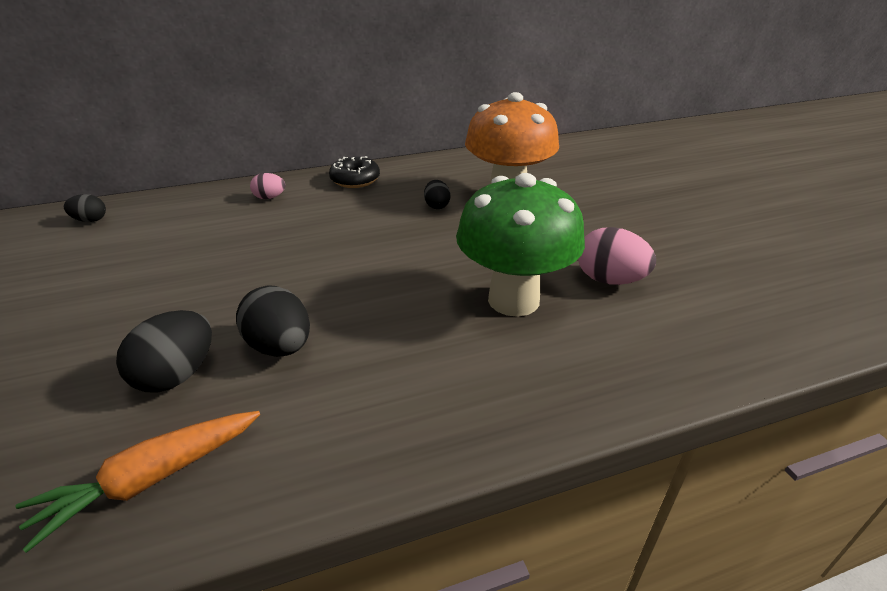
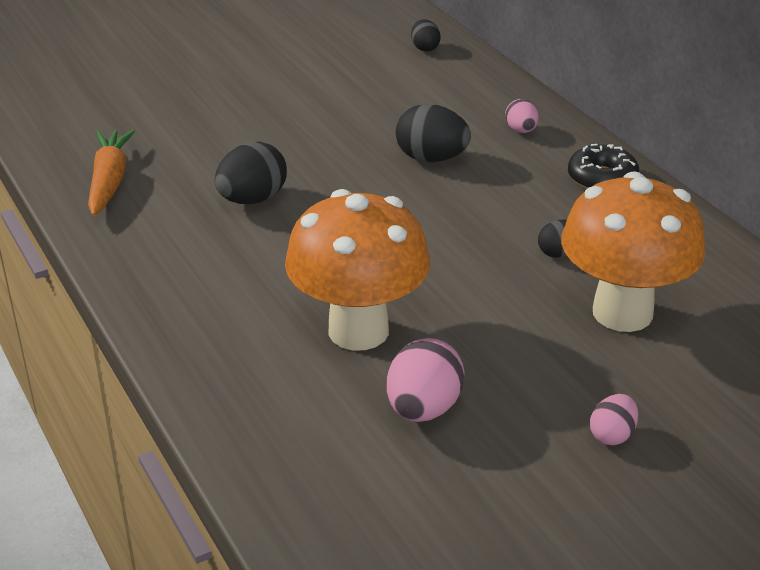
camera: 80 degrees right, 0 degrees up
orange carrot [15,411,260,553] -> orange carrot turned 45 degrees clockwise [88,130,135,216]
black egg [116,310,212,393] -> black egg moved to [396,104,471,162]
green mushroom [456,173,585,317] -> orange mushroom [285,189,430,350]
none -> pink egg [590,394,638,445]

